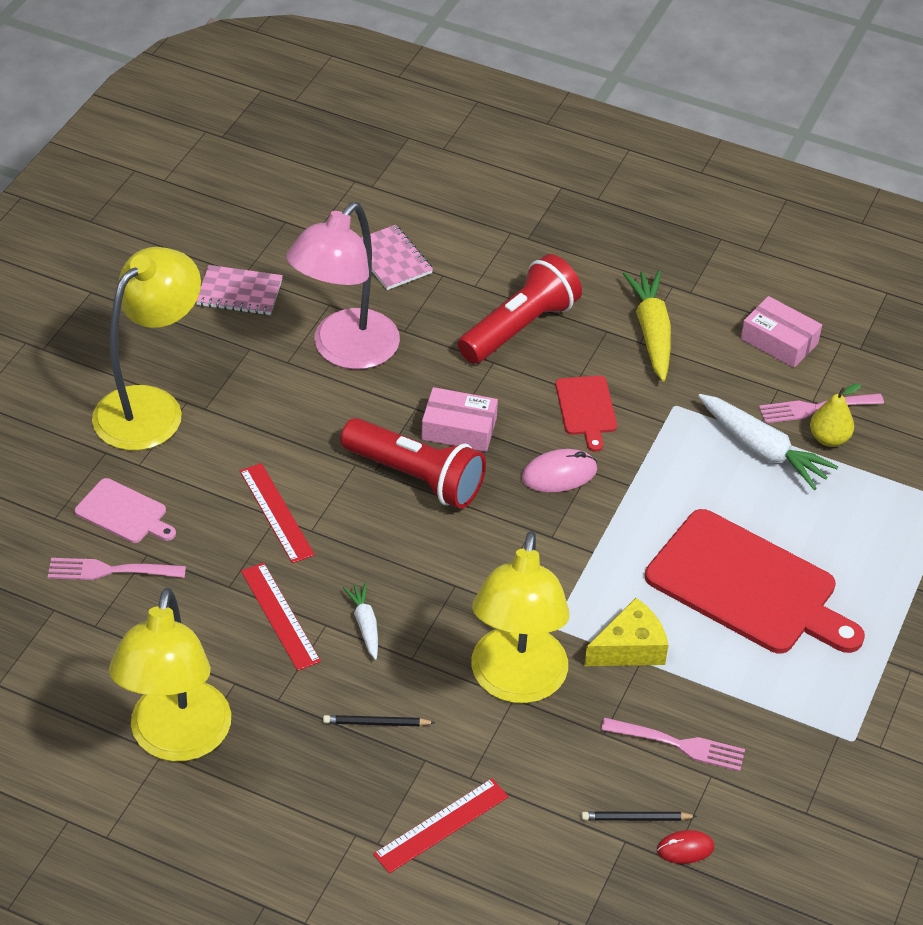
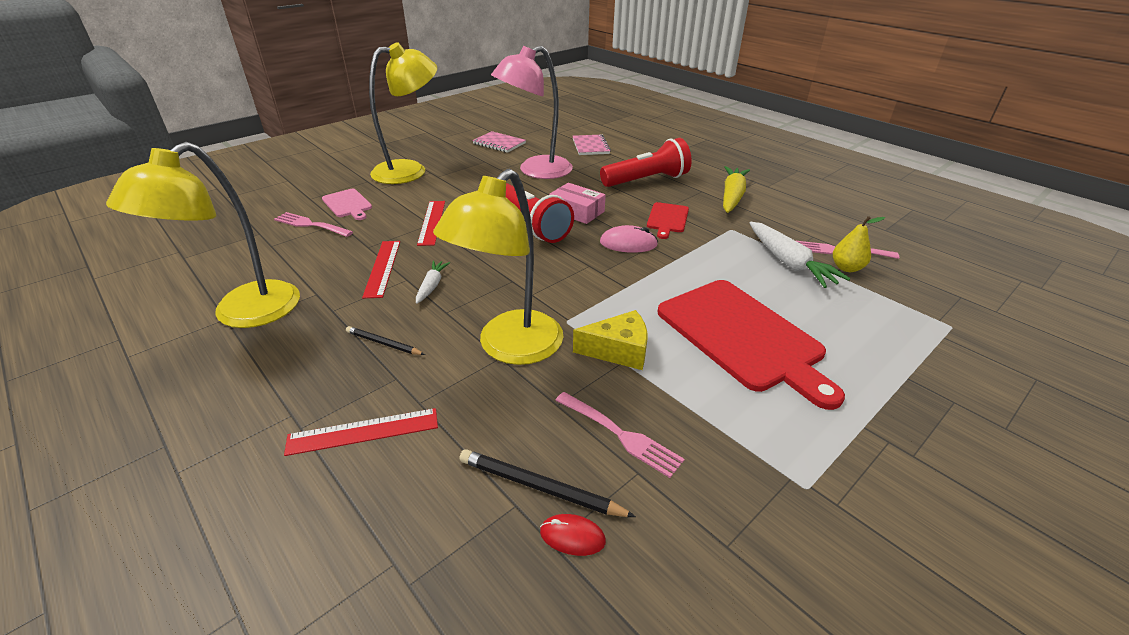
camera: 25 degrees right, 10 degrees down
black pencil [581,812,697,821] -> black pencil [460,449,636,517], size x1.52
pink box [741,296,822,368] -> none

